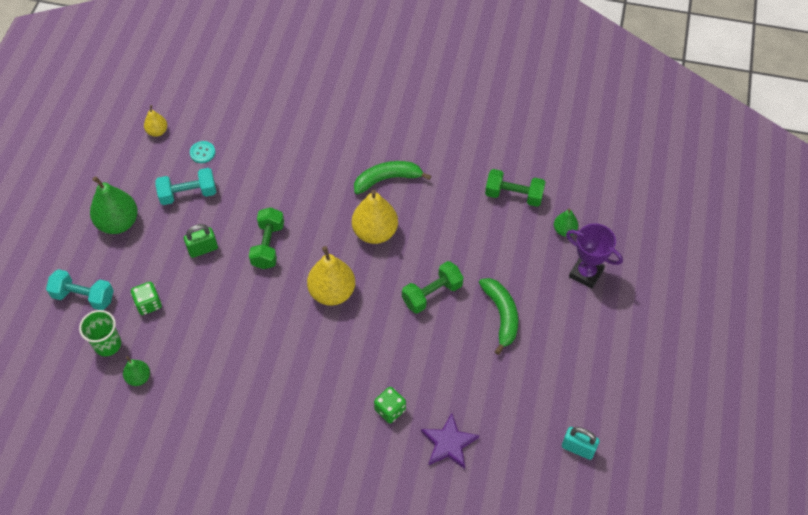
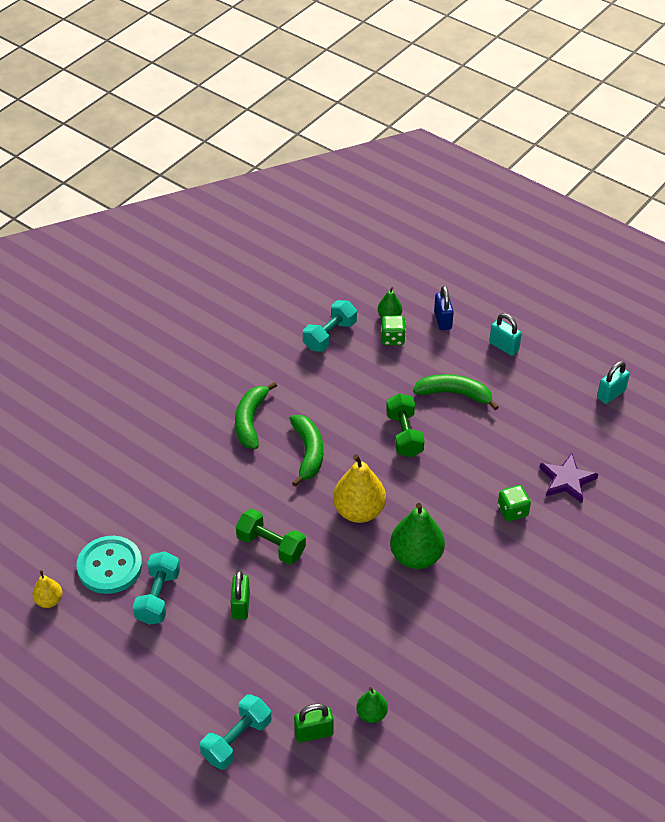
camera: 65 degrees left, 10 degrees down
green cup [79,310,121,356] -> green padlock [294,703,334,743]
green pear [90,176,138,234] -> green pear moved to [390,503,445,569]
green dice [131,282,162,315] -> green dice moved to [381,315,406,345]
turquoise button [190,141,215,163] -> turquoise button [77,536,142,594], size x2.07
yellow pear [352,190,398,244] -> green banana [289,415,323,487]
green dumbbell [485,169,545,207] -> turquoise dumbbell [303,300,357,352]
purple trophy [566,223,623,289] -> blue padlock [434,286,454,330]
none -> turquoise padlock [489,313,522,356]

